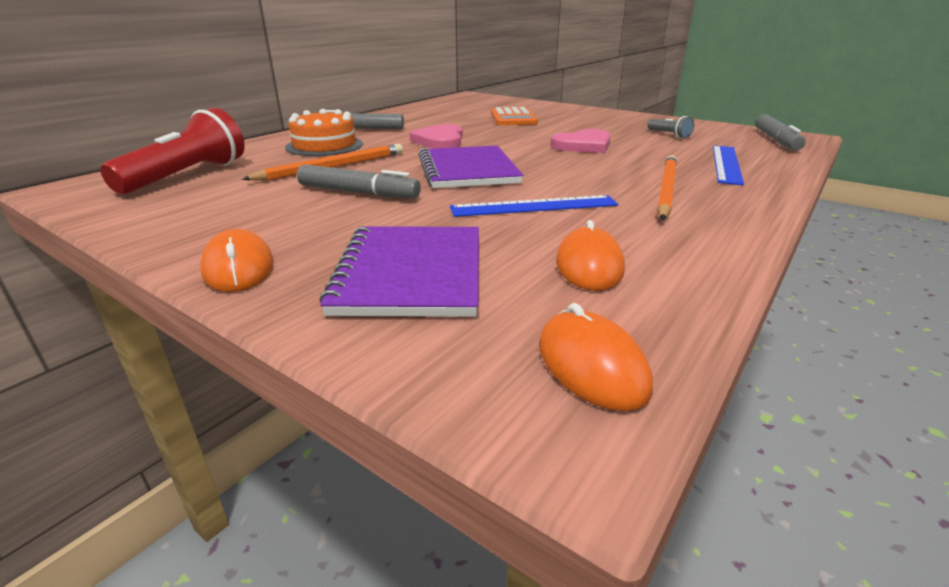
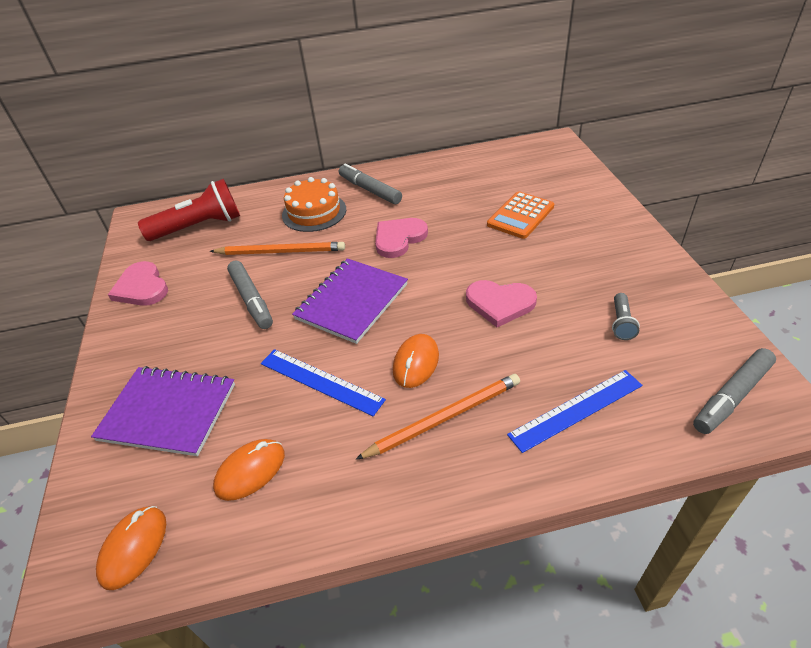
camera: 45 degrees right, 15 degrees up
orange mouse [200,229,274,292] -> orange mouse moved to [393,334,439,388]
purple notebook [319,226,479,317] -> purple notebook turned 60 degrees clockwise [91,366,235,456]
none -> pink heart [108,261,168,306]

